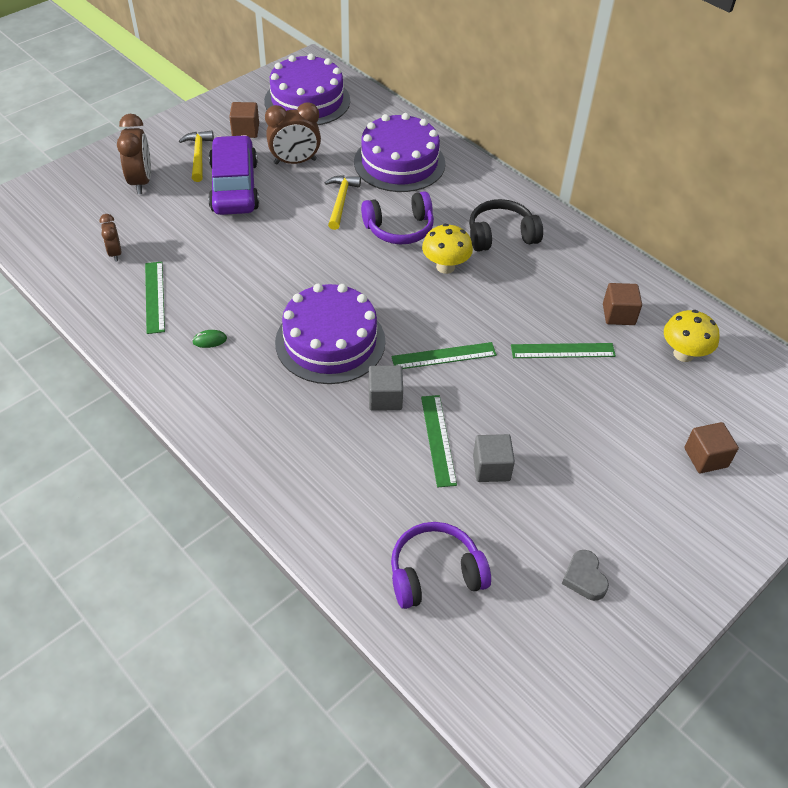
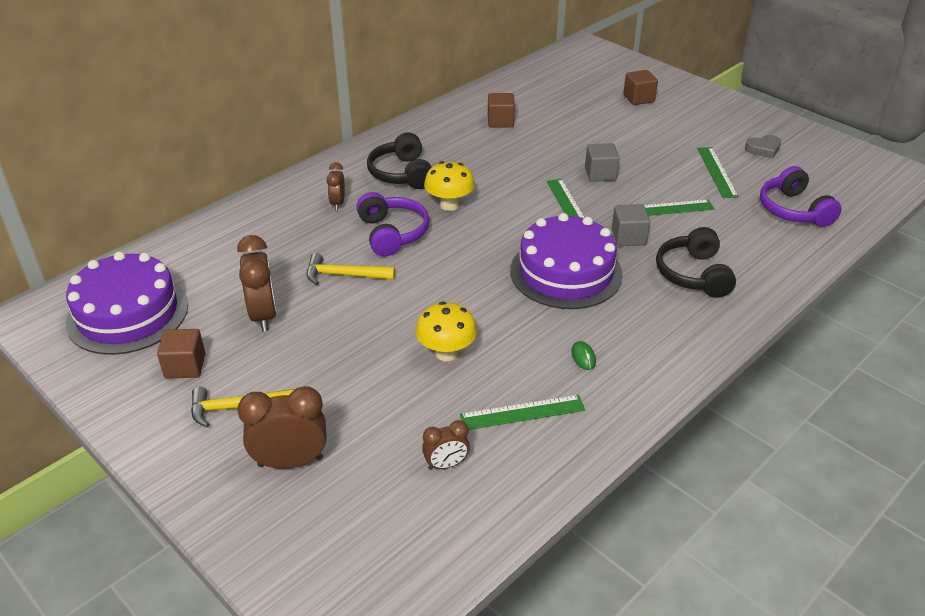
camera: 90 degrees left, 10 degrees down
purple car [208,135,259,215] -> none
purple cake [354,113,445,192] -> none
grey cube [473,434,515,482] -> grey cube moved to [585,143,620,182]
green ruler [511,343,616,358] -> green ruler moved to [697,147,739,198]
yellow mushroom [664,310,720,362] -> yellow mushroom moved to [416,302,477,361]
none -> brown clock [327,162,345,210]
none -> black headphones [656,227,736,298]

